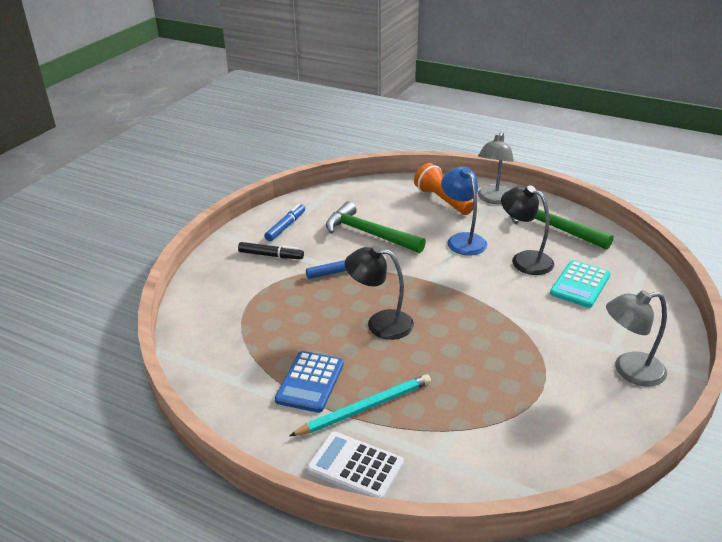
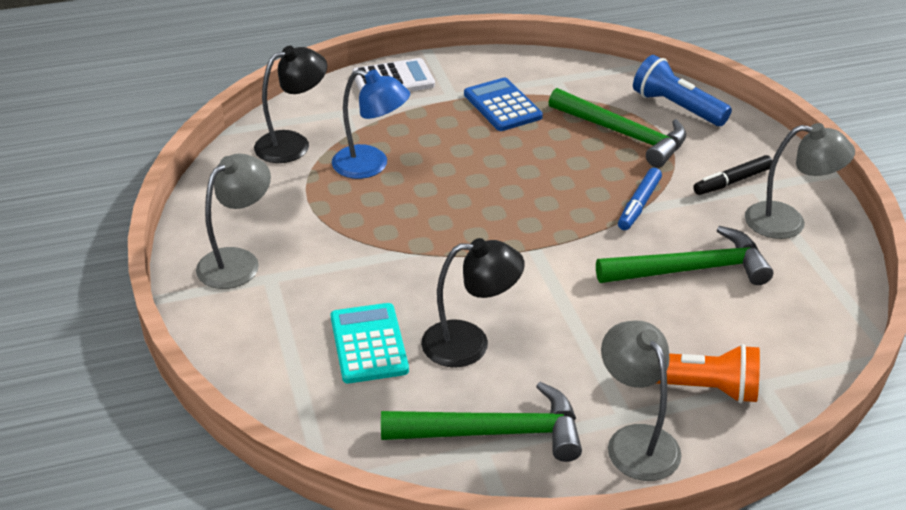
camera: 135 degrees right, 5 degrees up
blue marker [264,204,305,241] -> grey lamp [745,123,855,239]
turquoise pencil [289,374,431,436] -> none
black lamp [345,245,414,340] -> black lamp moved to [254,46,327,163]
blue lamp [441,167,487,255] -> blue lamp moved to [332,69,410,179]
none -> green hammer [549,88,686,167]
none -> blue flashlight [633,55,732,126]

